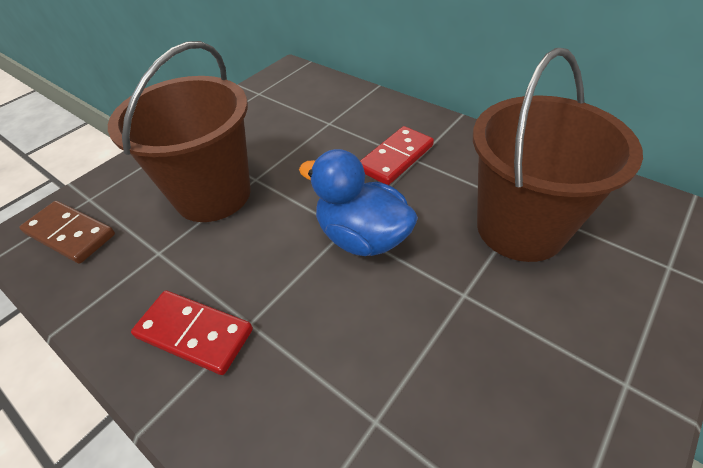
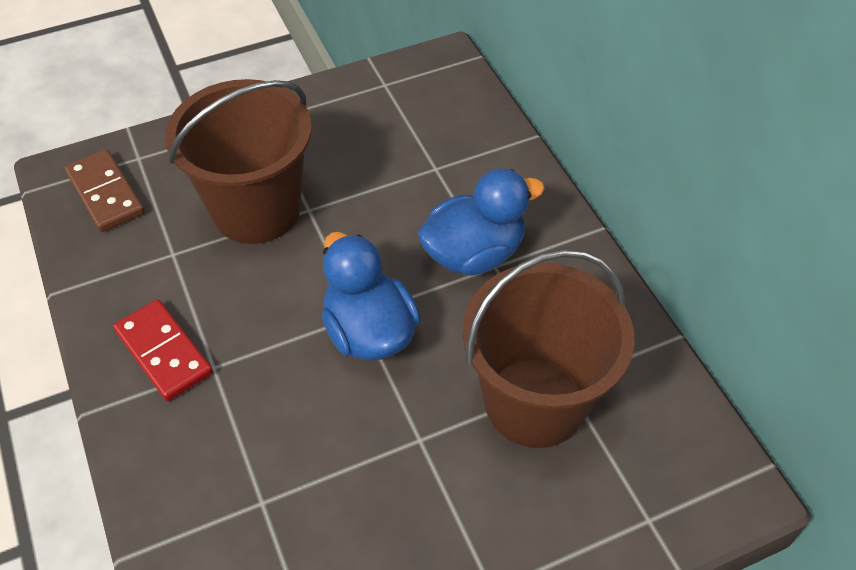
camera: 25 degrees right, 5 degrees up
red domino [360,126,434,185] -> blue duck [418,168,545,275]

